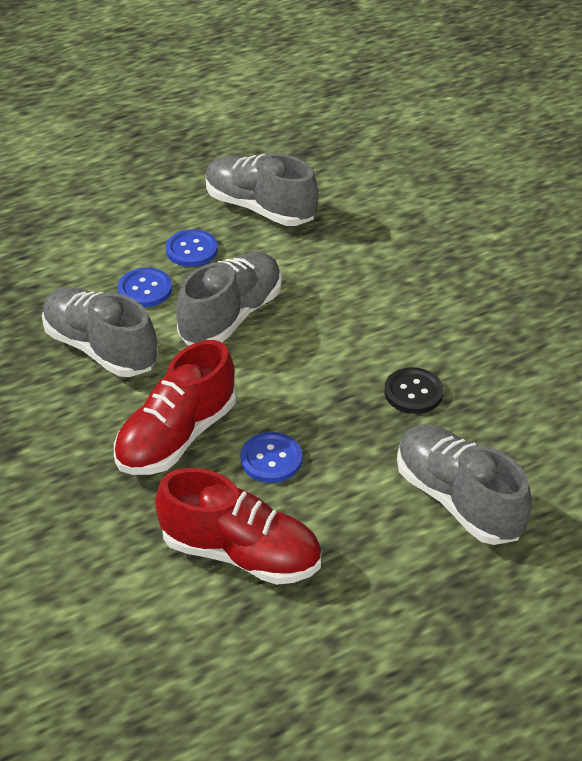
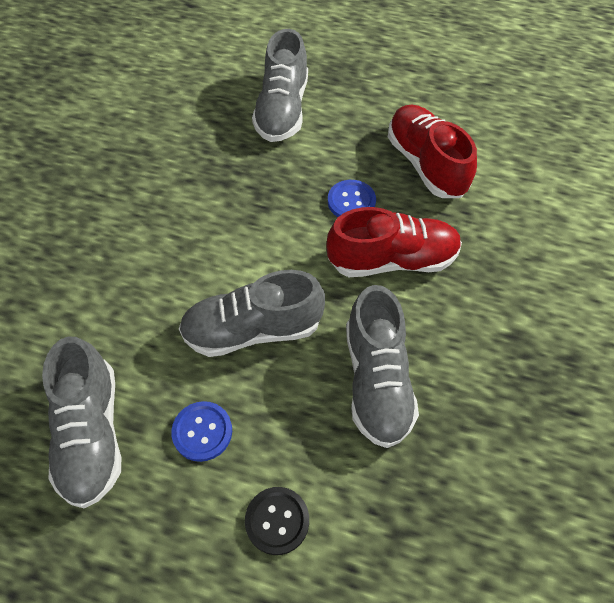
camera: 135 degrees left, 15 degrees up
blue button [118,268,172,308] -> none
black button [384,367,443,414] -> black button moved to [245,487,309,555]

